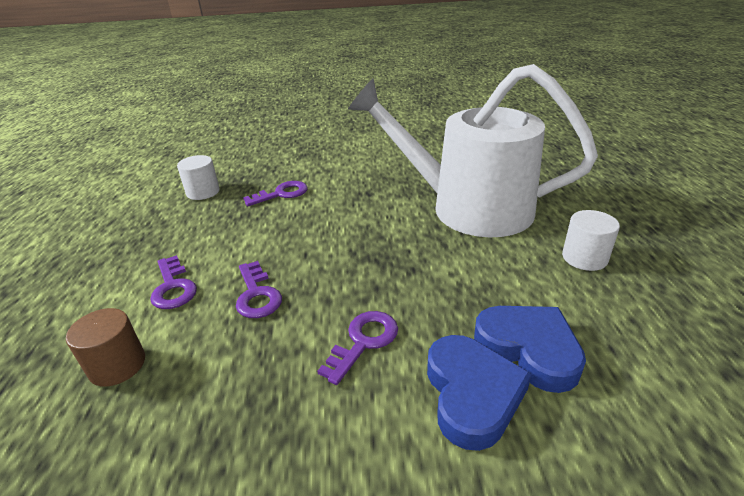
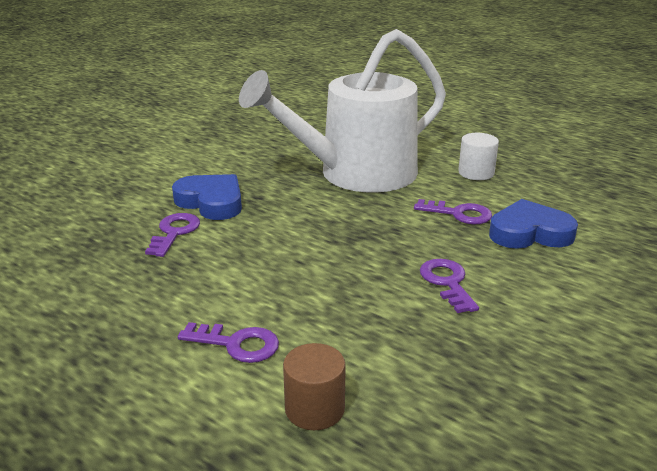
camera: 50 degrees left, 5 degrees down
white cylinder [177,155,220,200] -> none
purple key [236,261,282,318] -> purple key moved to [414,199,492,225]
blue heart [427,335,532,451] -> blue heart moved to [172,174,242,220]

